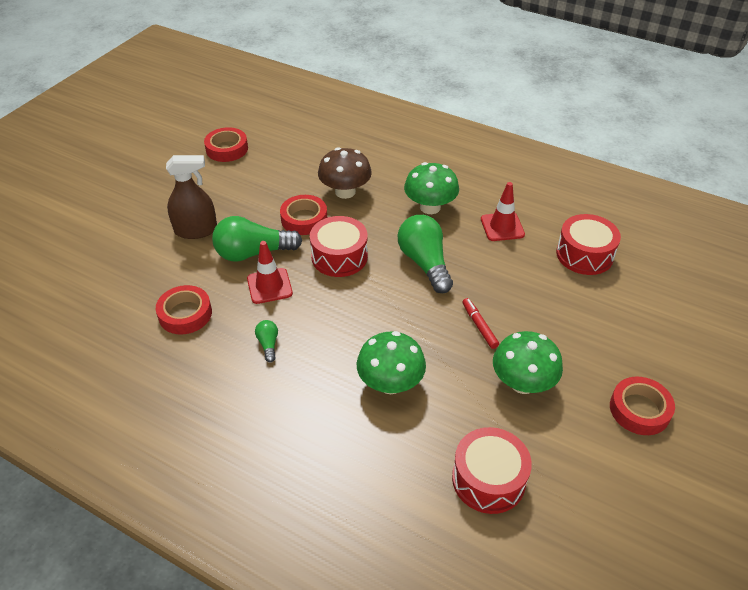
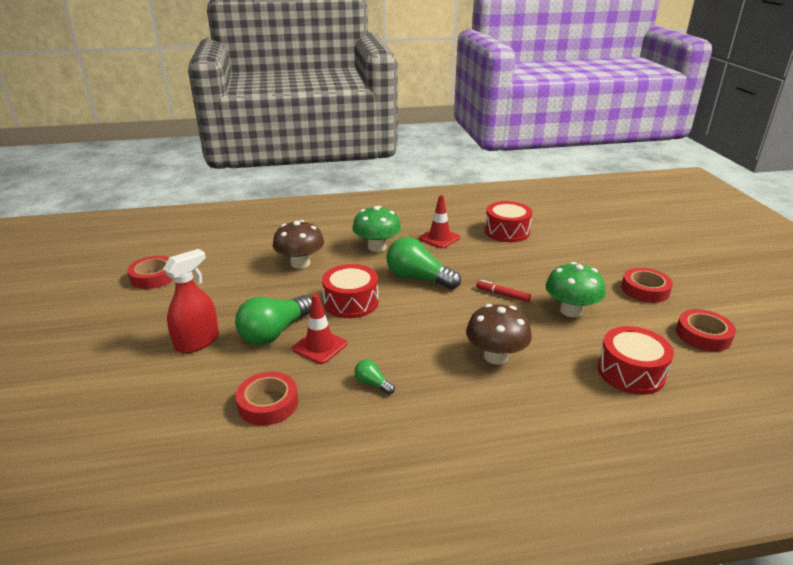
camera: 40 degrees left, 15 degrees down
brown spray bottle [166,155,217,239] -> red spray bottle [163,249,219,353]
red tape [280,195,327,235] -> red tape moved to [676,309,736,352]
green mushroom [356,331,426,394] -> brown mushroom [466,304,532,365]

